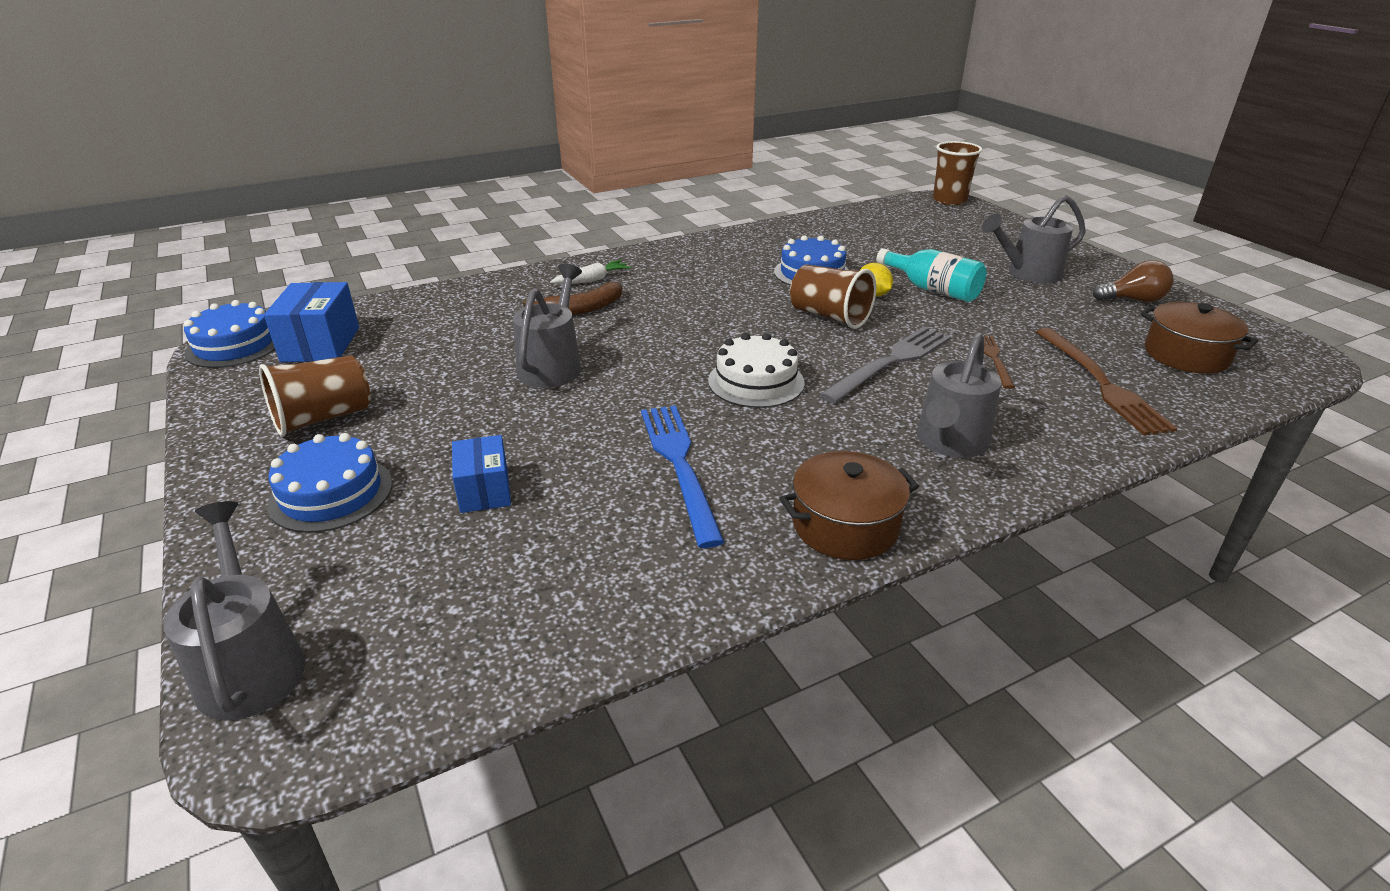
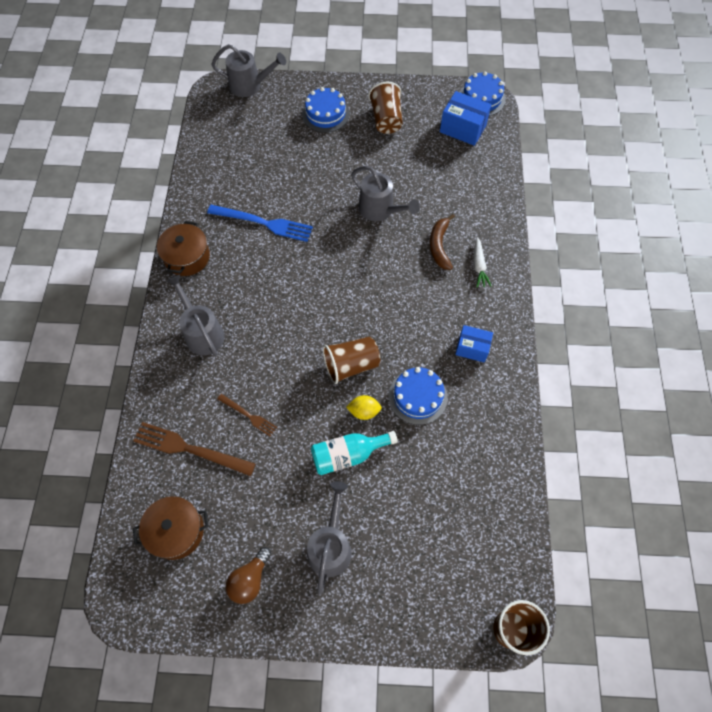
camera: 120 degrees right, 30 degrees up
blue box [452,435,511,513] -> blue box moved to [455,325,493,362]
white cake [708,333,804,408] -> none
grey fork [819,327,951,403] -> none

